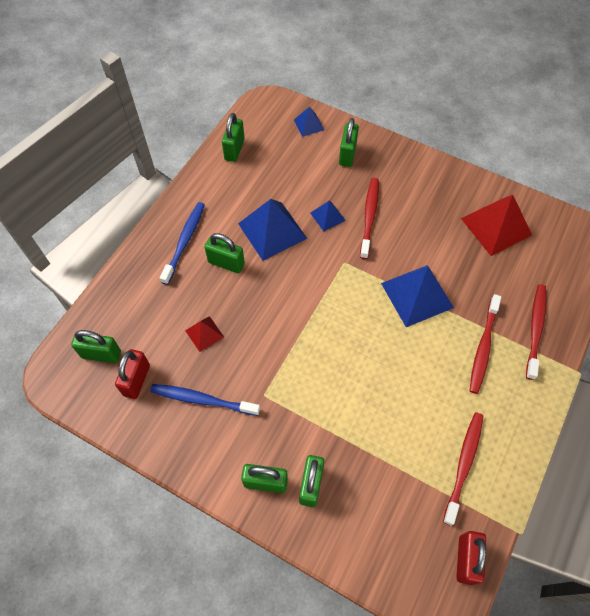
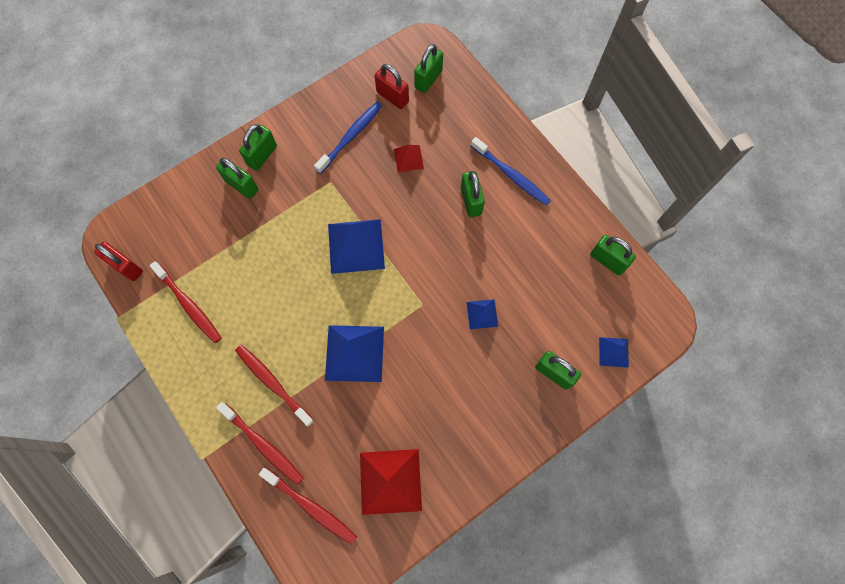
camera: 115 degrees right, 10 degrees up
green padlock [204,233,245,273] -> green padlock turned 60 degrees counterclockwise [461,171,485,217]
blue pyramid [238,199,307,261] -> blue pyramid moved to [328,219,385,274]
red toothbrush [360,178,379,259] -> red toothbrush moved to [259,468,357,545]

